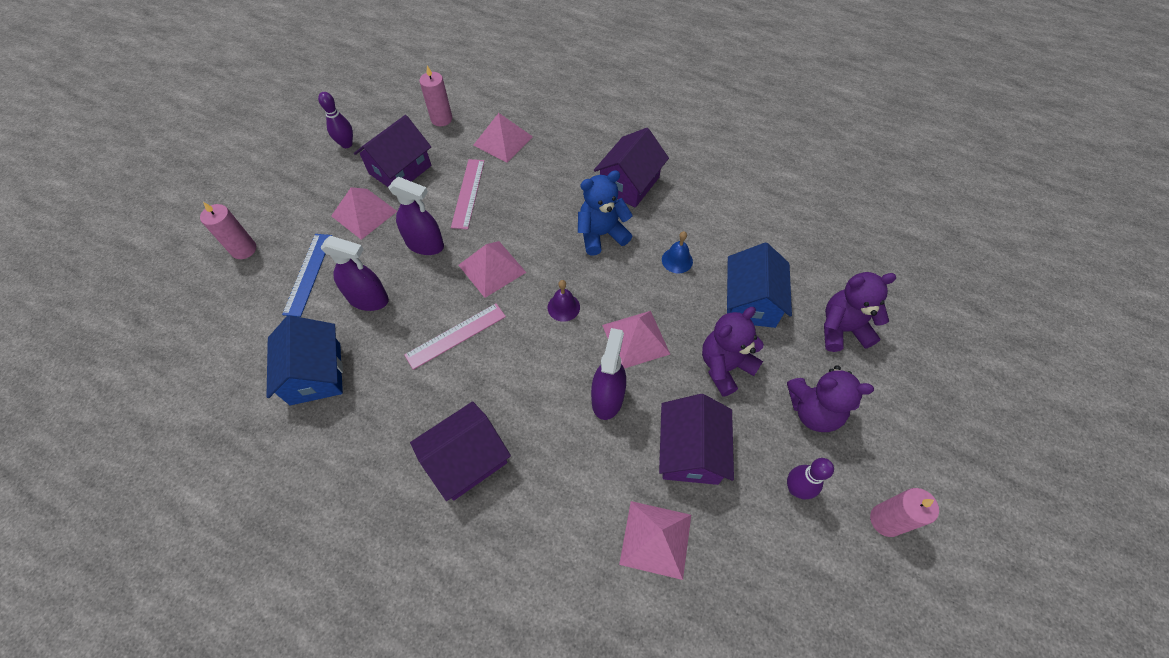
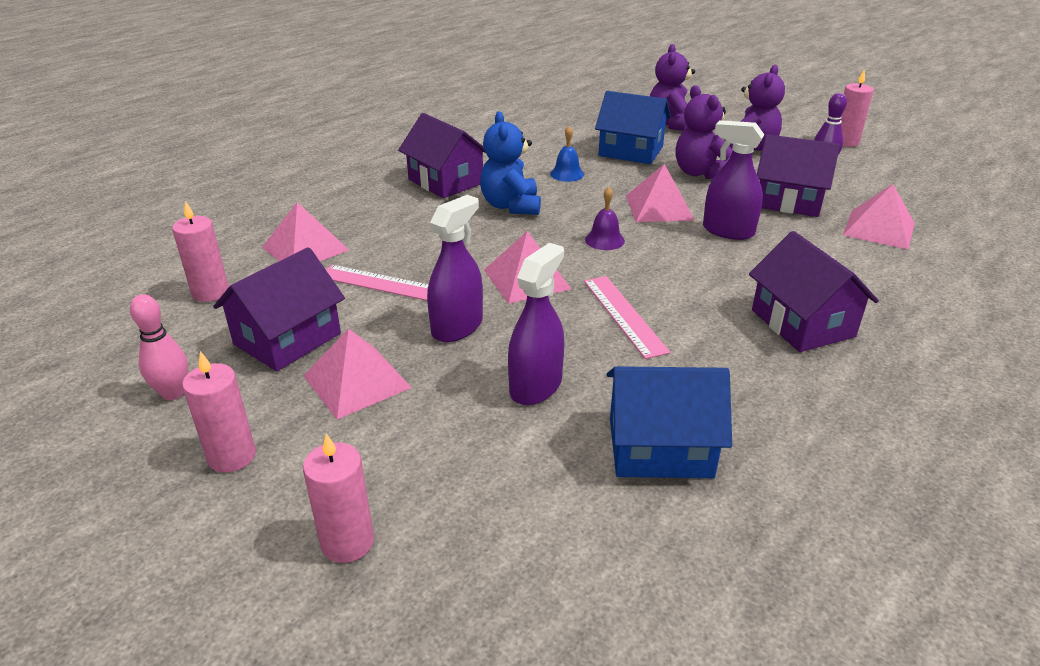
camera: 75 degrees left, 25 degrees down
blue ruler [282,234,332,317] -> none
purple bowling pin [318,92,353,148] -> pink bowling pin [130,294,188,400]
purple house [354,115,431,187] -> purple house turned 75 degrees clockwise [213,247,345,371]
none -> pink candle [182,351,256,473]

